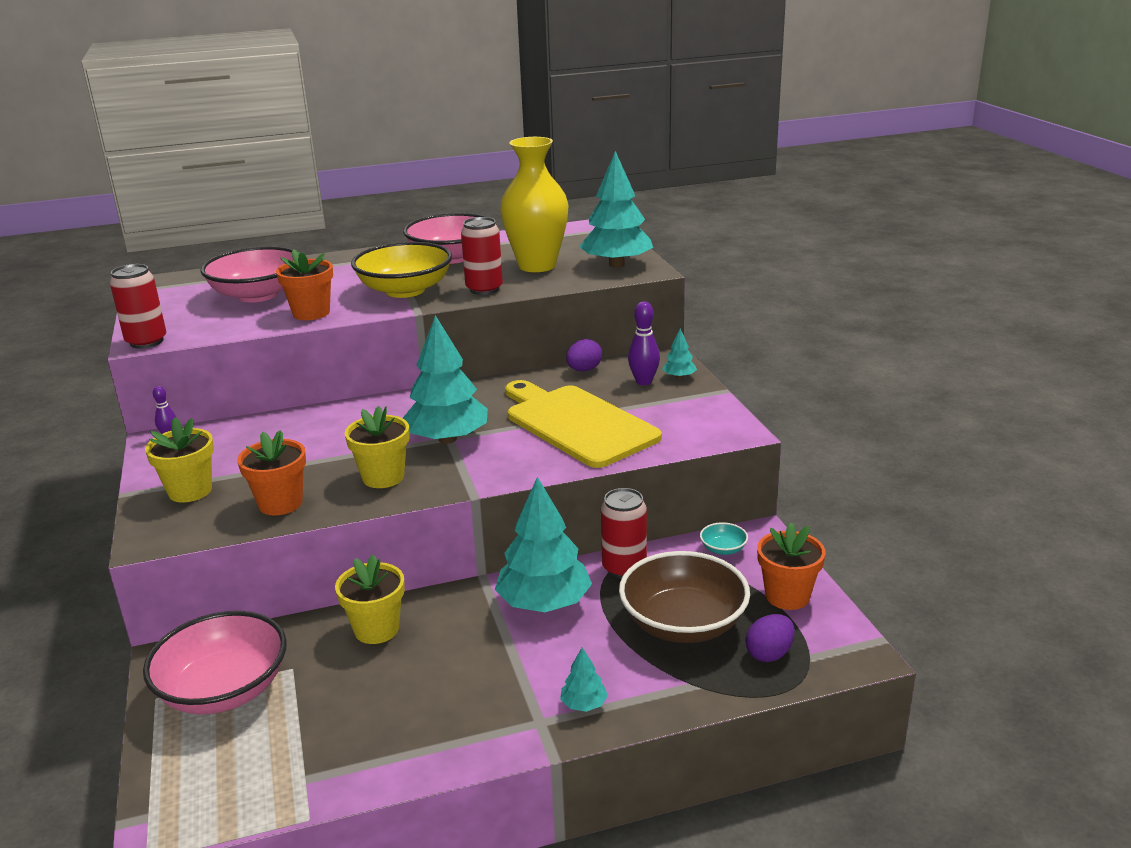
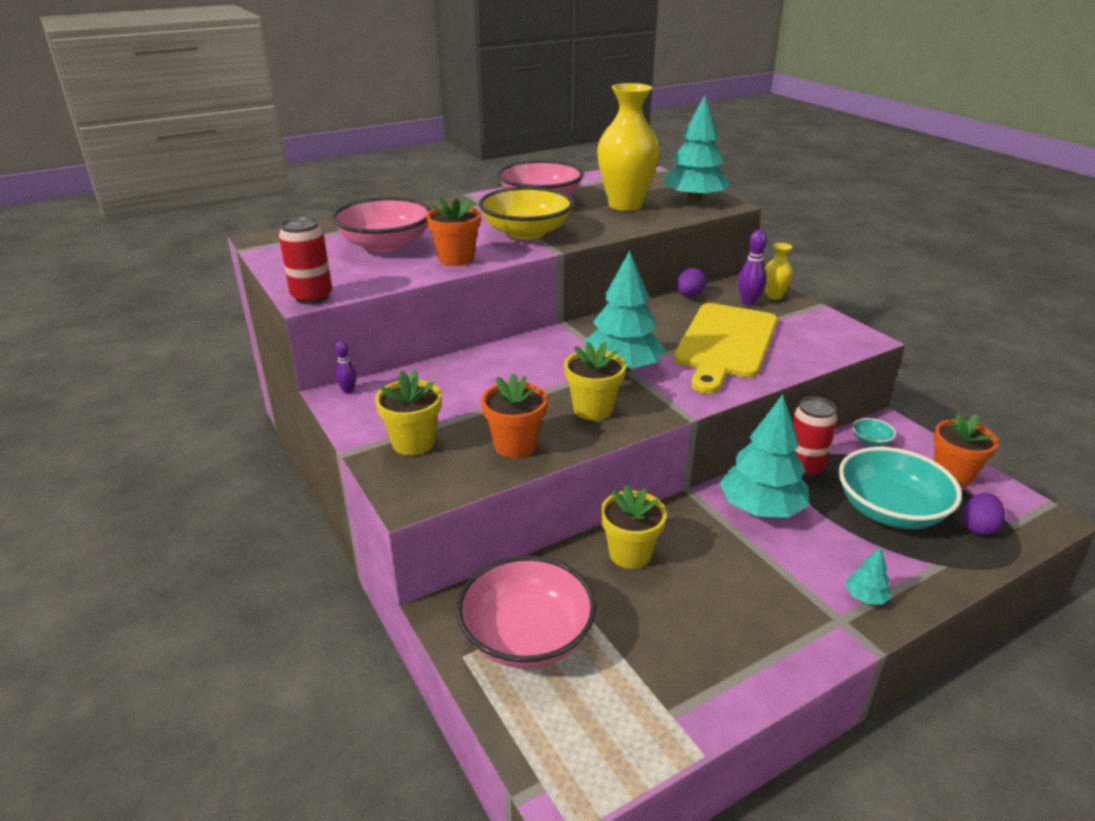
camera: 15 degrees left, 5 degrees up
red can [461,217,503,295] -> none
yellow cutting board [505,380,662,468] -> yellow cutting board turned 105 degrees counterclockwise [674,303,777,394]
brown bowl [619,551,750,643] -> turquoise bowl [839,447,962,529]
turquoise tree [662,328,697,379] -> yellow vase [765,243,793,300]

